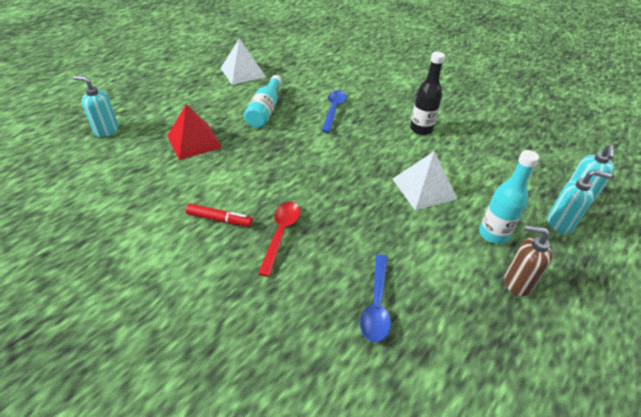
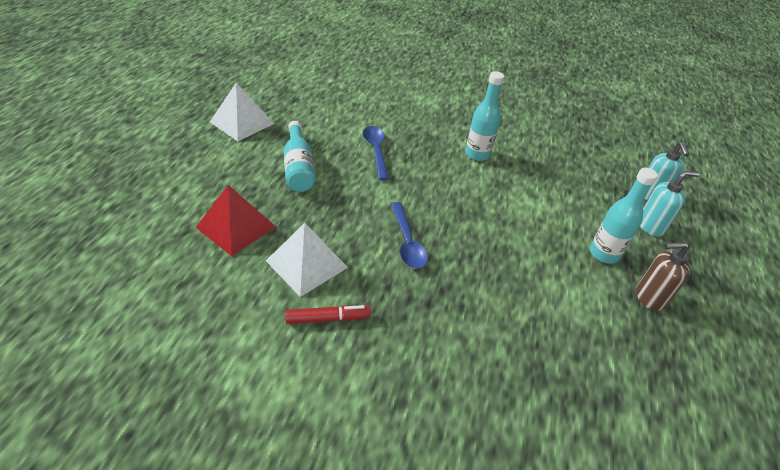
camera: 25 degrees left, 0 degrees up
turquoise soap dispenser [73,76,118,137] -> none
red spoon [258,202,300,277] -> none
blue spoon [360,254,391,342] -> blue spoon moved to [391,202,428,269]
white pyramid [393,151,457,210] -> white pyramid moved to [266,223,348,297]
black bottle [410,52,445,135] -> turquoise bottle [465,71,504,161]

